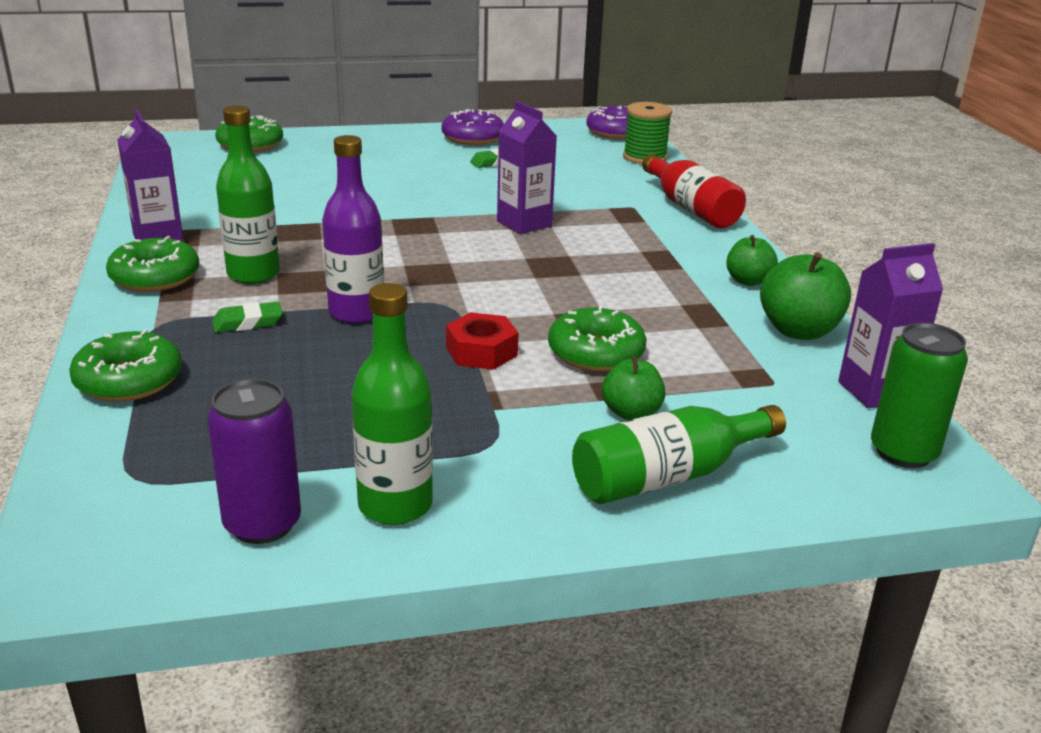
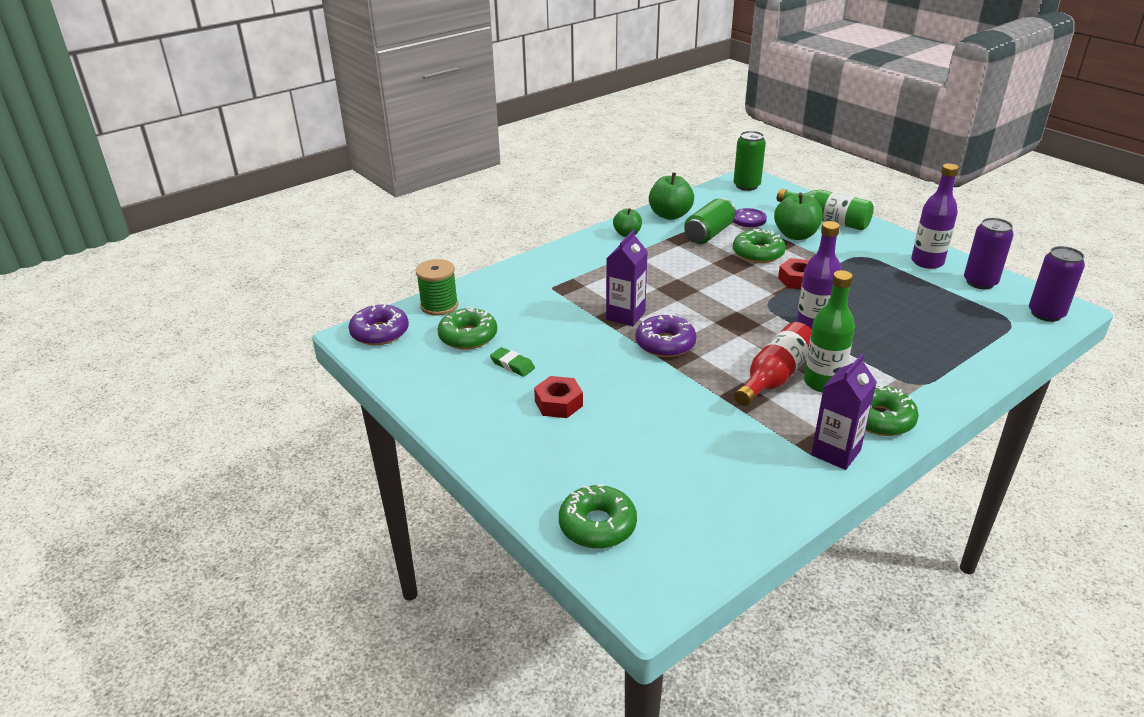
camera: 115 degrees left, 5 degrees up
green donut [69,329,182,402] -> green donut moved to [437,307,497,350]
green eraser [212,302,282,333] -> none
green bottle [351,283,433,525] -> purple bottle [911,164,959,269]
purple donut [441,109,504,145] -> purple donut moved to [636,315,697,357]
green apple [602,356,666,420] -> green apple [774,193,823,240], size x1.60
red bottle [642,154,746,228] -> red bottle moved to [734,322,812,406]
purple carton [838,243,943,408] -> none
none -> red nut [534,376,583,418]
none -> green can [684,198,736,244]
none -> purple button [733,208,767,227]
none -> purple can [1029,246,1085,322]

